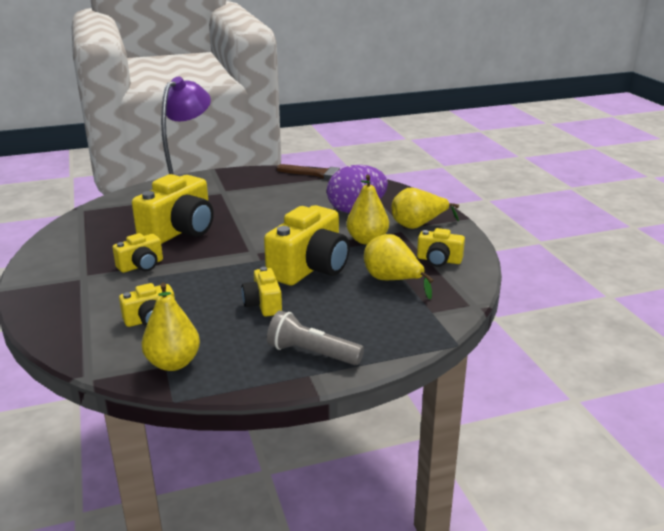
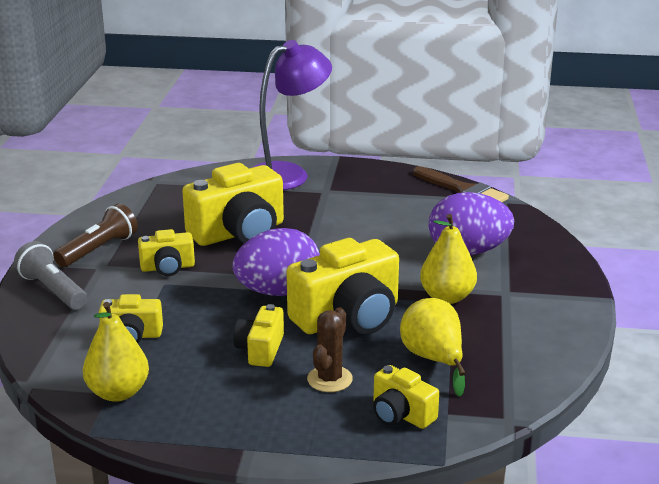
camera: 25 degrees right, 0 degrees up
grey flashlight [267,310,364,365] -> grey flashlight moved to [14,241,87,309]
yellow pear [392,188,459,229] -> none
yellow camera [417,228,465,267] -> yellow camera moved to [373,365,439,429]
none -> brown flashlight [53,203,138,267]
none -> purple egg [232,228,320,296]
none -> brown cactus [307,307,353,392]

